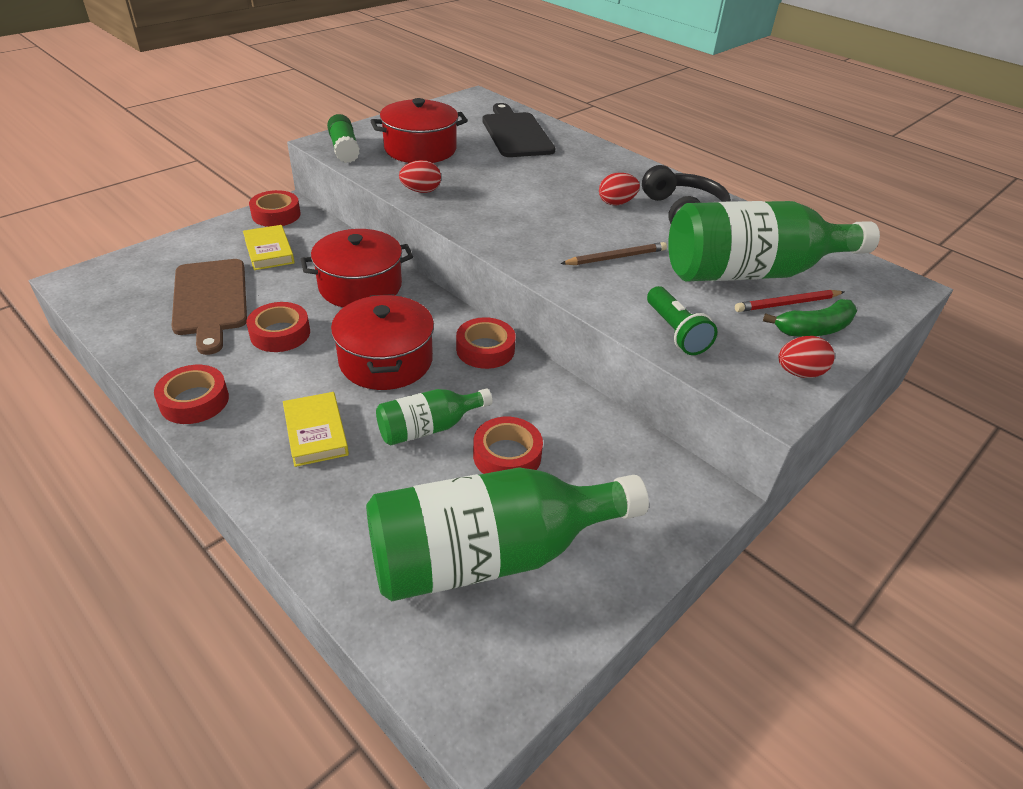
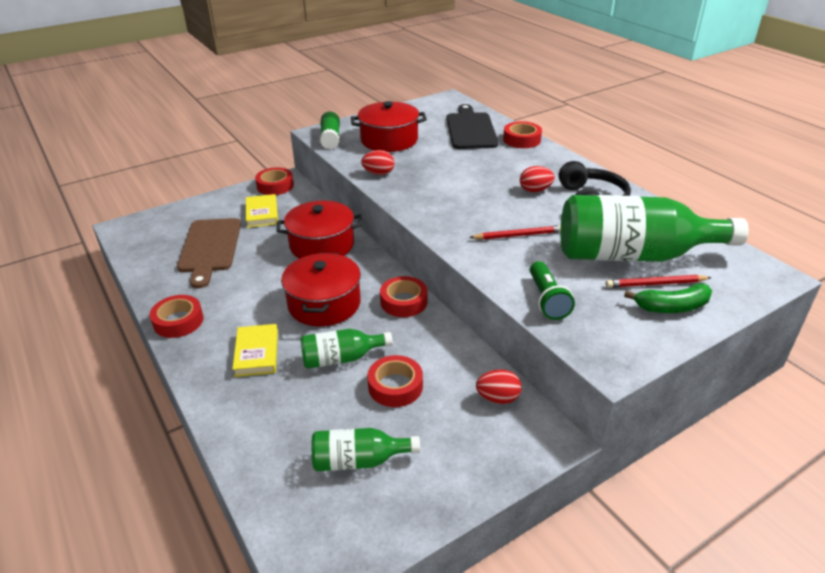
camera: 15 degrees right, 5 degrees down
red tape [246,302,310,352] -> red tape moved to [503,121,542,148]
green bottle [366,467,649,601] -> green bottle [312,428,420,471], size x0.50
brown pencil [560,242,667,265] -> red pencil [469,225,561,240]
red egg [778,336,835,378] -> red egg moved to [476,369,522,404]

